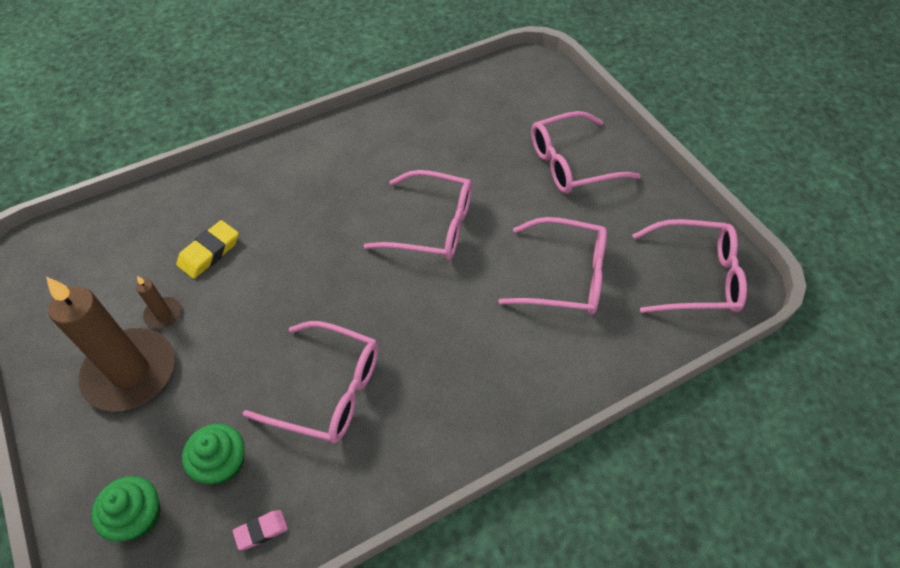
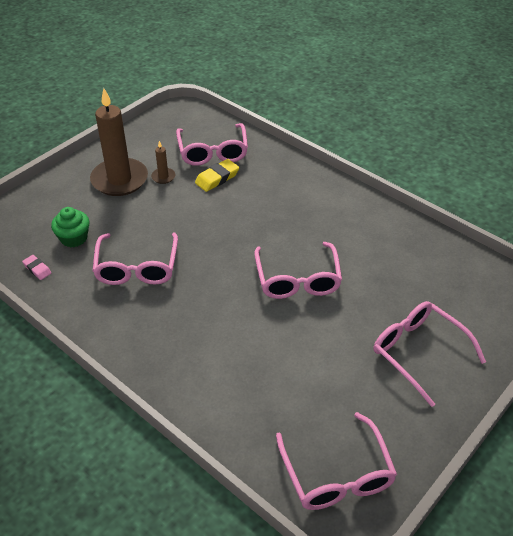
camera: 70 degrees right, 10 degrees down
green cupcake [91,476,161,542] -> none
yellow eraser [176,220,239,279] -> yellow eraser turned 60 degrees counterclockwise [195,159,239,192]
pink glasses [498,217,607,315] -> pink glasses moved to [176,123,248,166]

